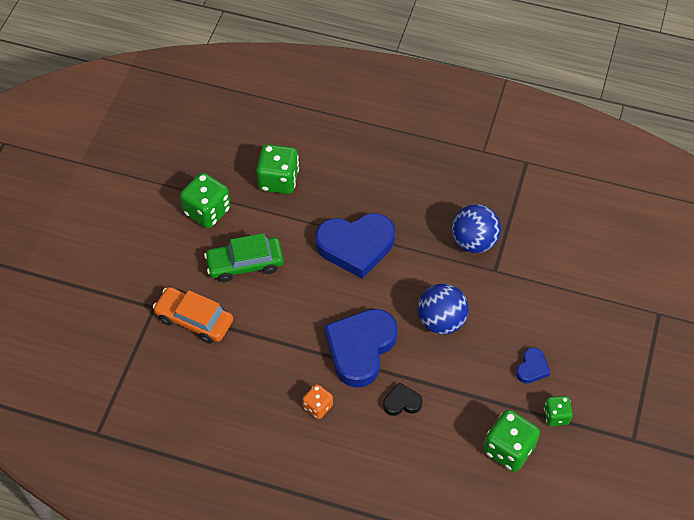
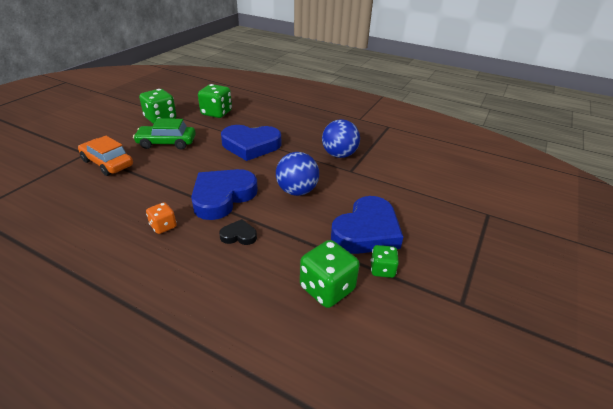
camera: 10 degrees right, 20 degrees down
blue heart [516,347,551,384] -> blue heart [331,196,403,254], size x2.20

